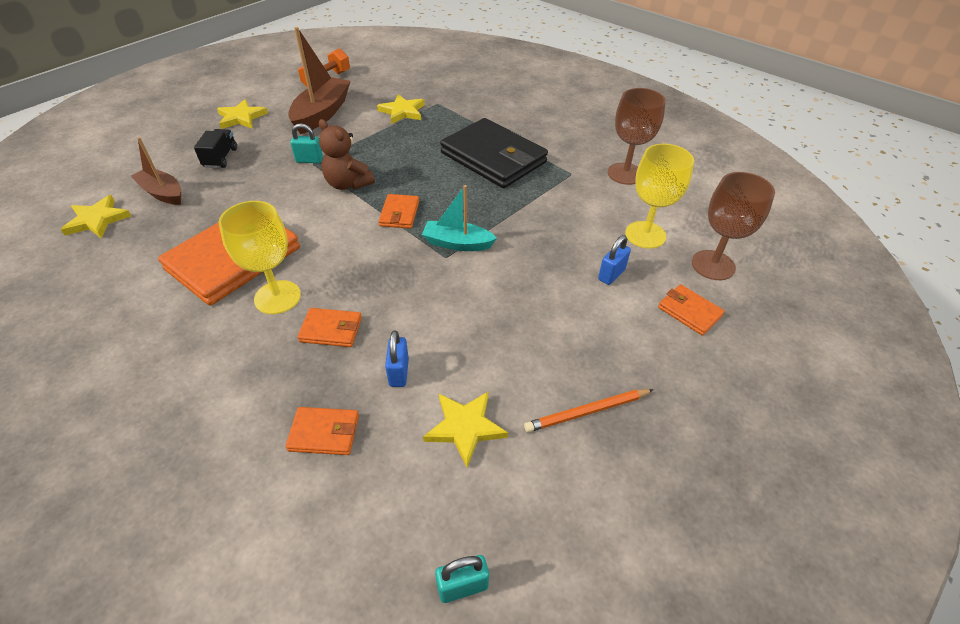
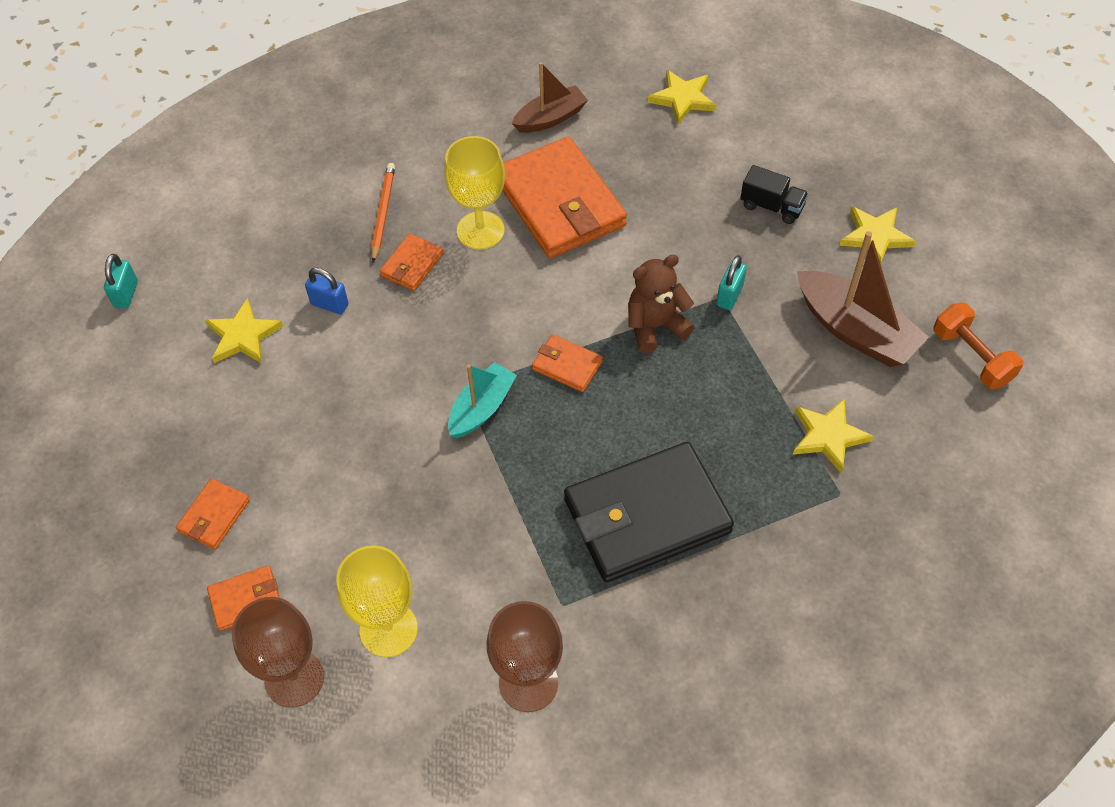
camera: 115 degrees right, 10 degrees up
brown boat [131,137,181,205] -> brown boat moved to [512,62,588,133]
orange wallet [285,407,359,455] -> orange wallet moved to [176,479,250,549]
orange pencil [524,389,654,432] -> orange pencil moved to [371,163,395,262]
blue padlock [598,235,631,285] -> none

